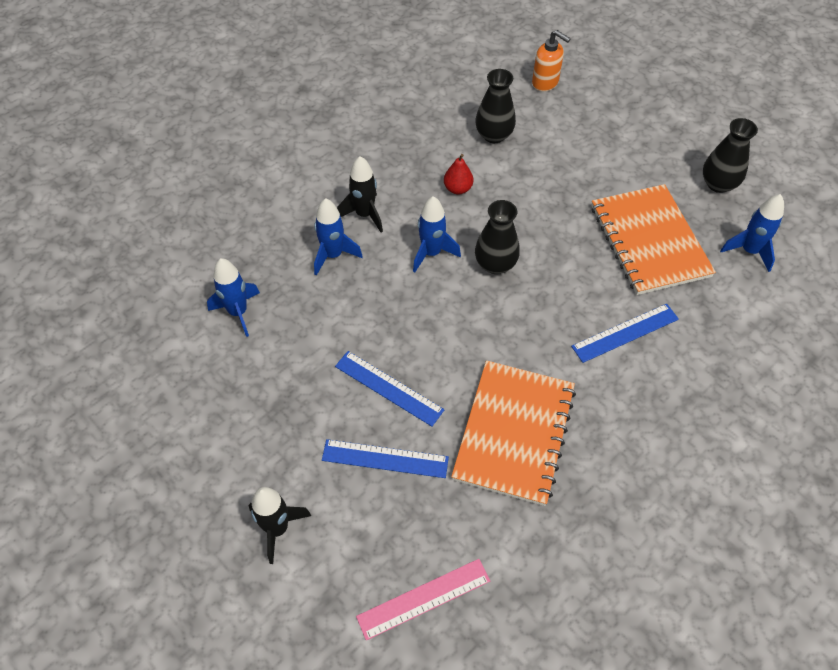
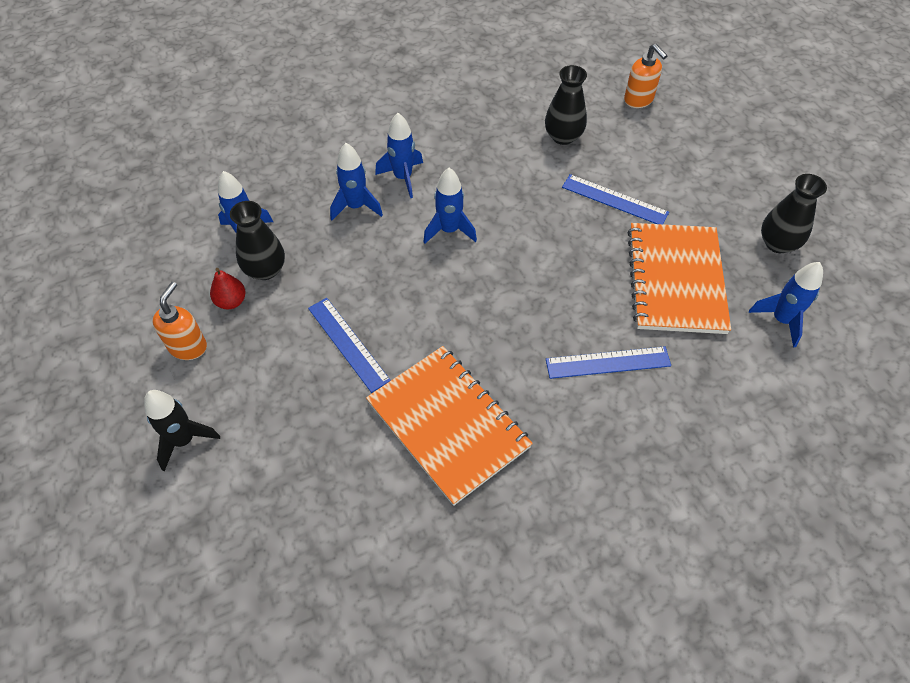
camera: 20 degrees right, 0 degrees up
blue ruler [322,439,449,478] -> blue ruler moved to [562,174,669,224]
black rocket [337,156,383,233] -> blue rocket [375,113,423,198]
pink ruler [356,559,490,640] -> none
red pear [444,154,473,194] -> red pear moved to [210,268,246,309]
orange notebook [451,360,576,506] -> orange notebook turned 75 degrees counterclockwise [366,346,533,506]
black vase [475,200,520,274] -> black vase moved to [230,201,285,280]
none -> orange soap dispenser [152,282,207,360]

